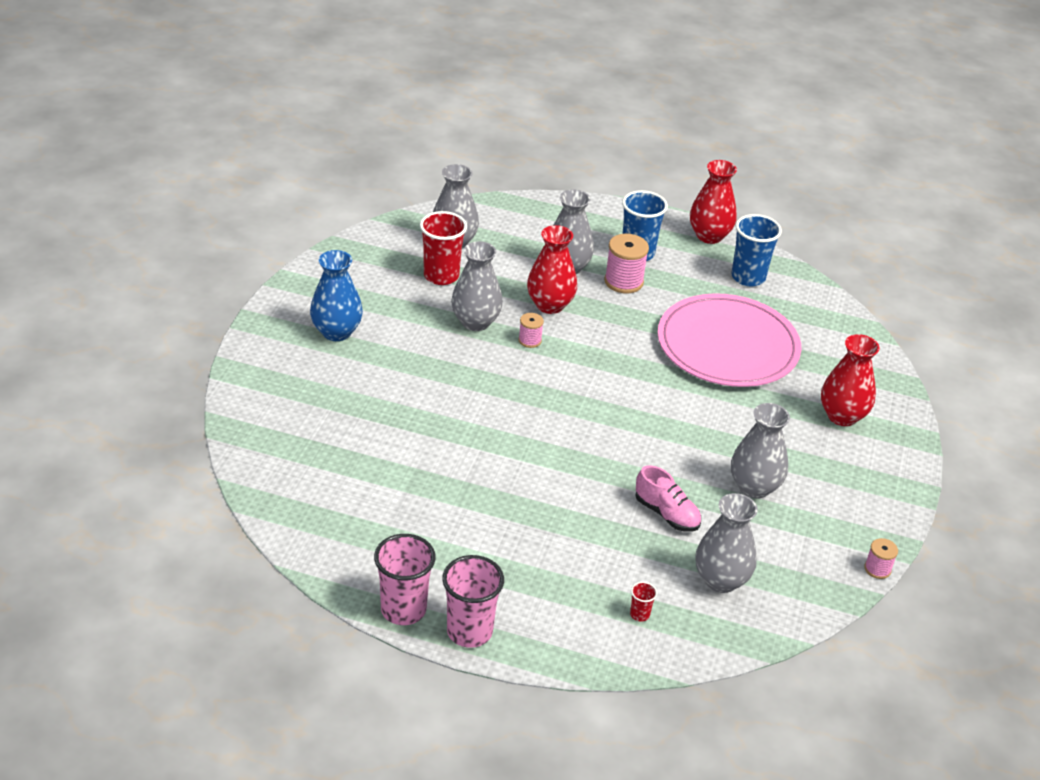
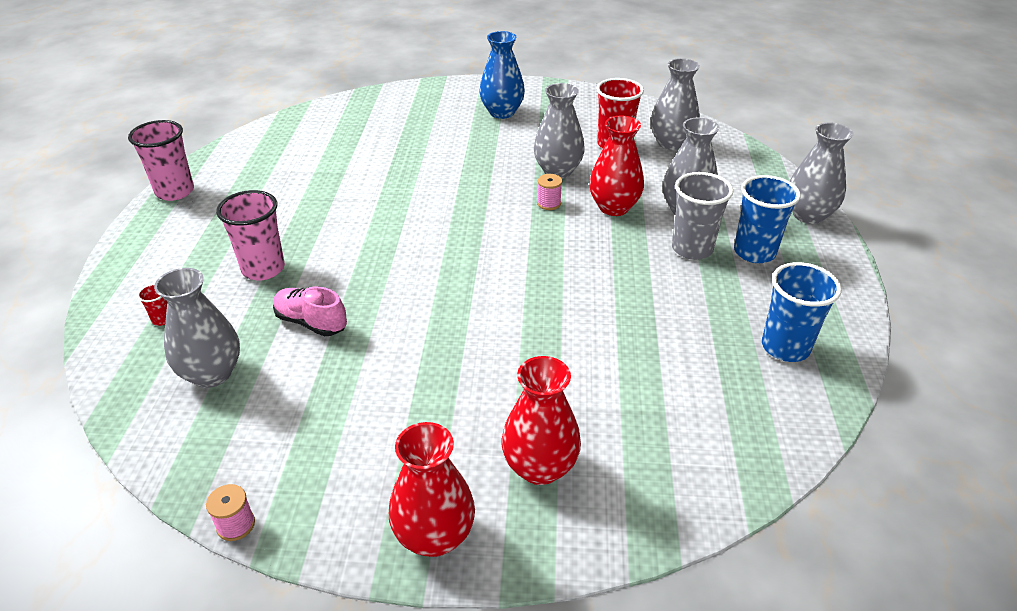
camera: 80 degrees right, 0 degrees up
pink cup [442,555,504,648] -> pink cup moved to [216,190,285,280]
pink spool [604,234,649,293] -> grey cup [672,172,733,260]
pink shoe [635,465,701,532] -> pink shoe turned 90 degrees clockwise [273,286,347,336]
pink plate [657,293,801,387] -> none
red vase [690,160,737,244] -> red vase moved to [389,422,475,557]
grey vase [731,403,790,499] -> grey vase moved to [790,122,854,224]

